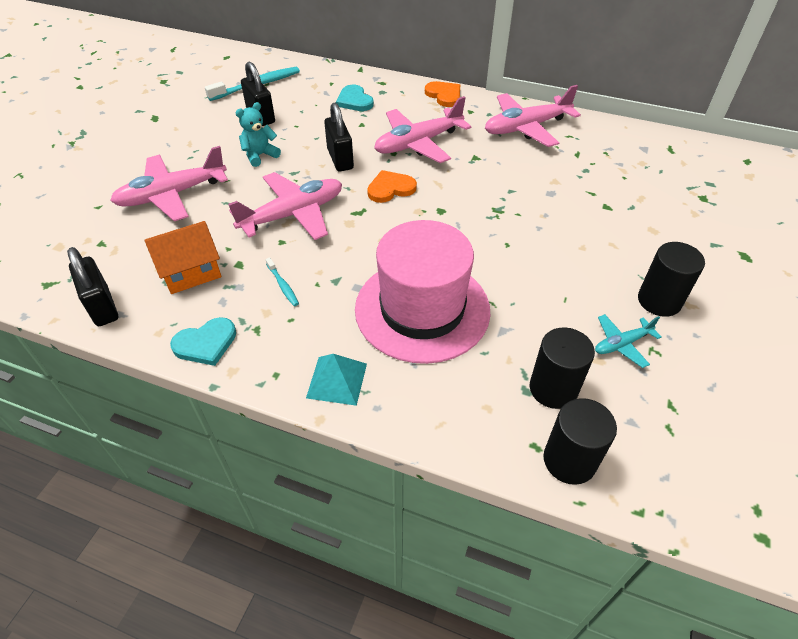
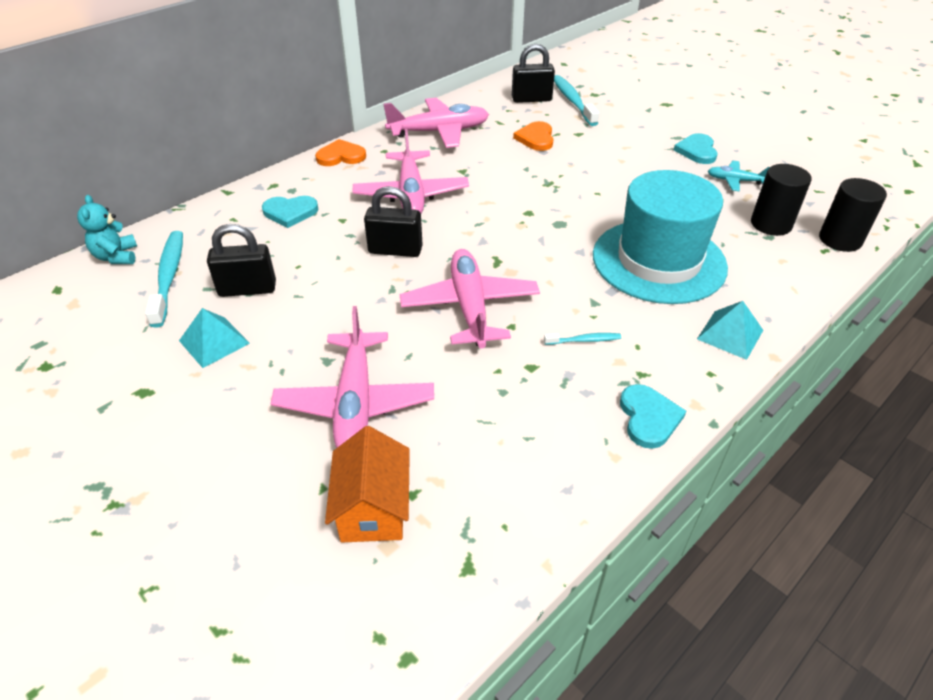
camera: 65 degrees left, 5 degrees down
black padlock [67,247,118,326] -> black padlock moved to [512,44,555,103]
orange house [144,221,221,294] -> orange house moved to [325,426,410,543]
turquoise teddy bear [236,102,281,167] -> turquoise teddy bear moved to [77,195,137,264]
pink hat [355,220,490,364] -> turquoise hat [593,170,728,304]
orange heart [367,170,417,203] -> orange heart moved to [513,121,553,151]
pink plane [485,85,581,147] -> pink plane turned 105 degrees counterclockwise [383,98,489,148]
turquoise plane [595,314,662,368] -> turquoise plane turned 105 degrees clockwise [708,161,770,191]
black cylinder [638,242,705,317] -> turquoise heart [674,133,718,164]
none -> turquoise pyramid [179,308,250,368]
none -> turquoise toothbrush [554,75,599,126]

